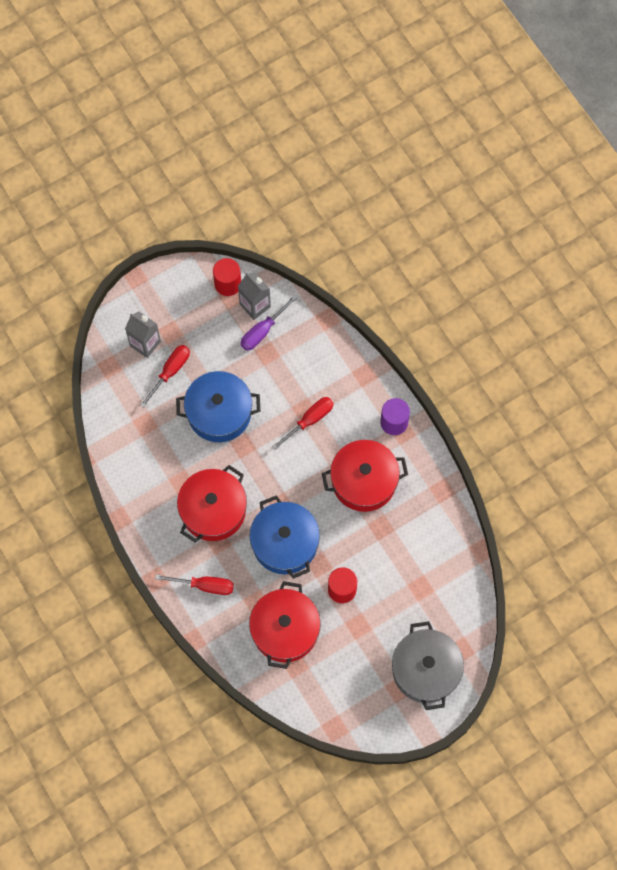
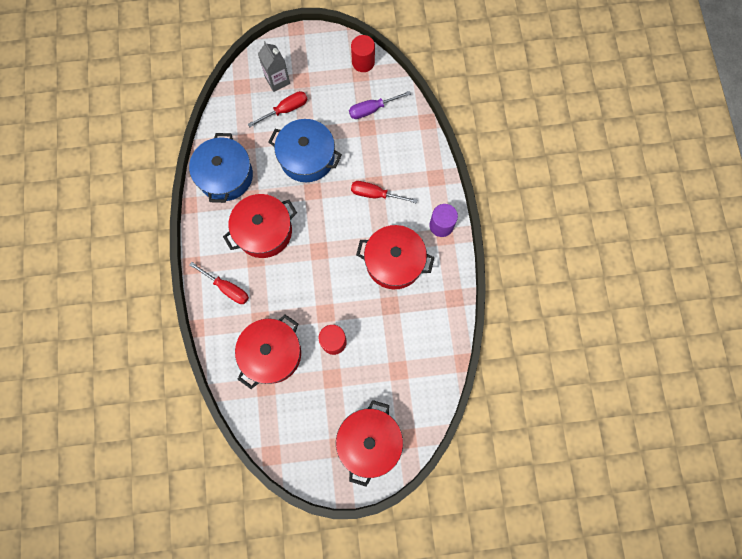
camera: 25 degrees right, 5 degrees up
grey carton [238,273,271,320] -> none
blue pot [250,495,320,579] -> blue pot moved to [189,133,253,203]
red screwdriver [272,397,334,450] -> red screwdriver turned 150 degrees counterclockwise [351,181,418,204]
grey pot [392,621,464,710] -> red pot [336,400,403,487]

